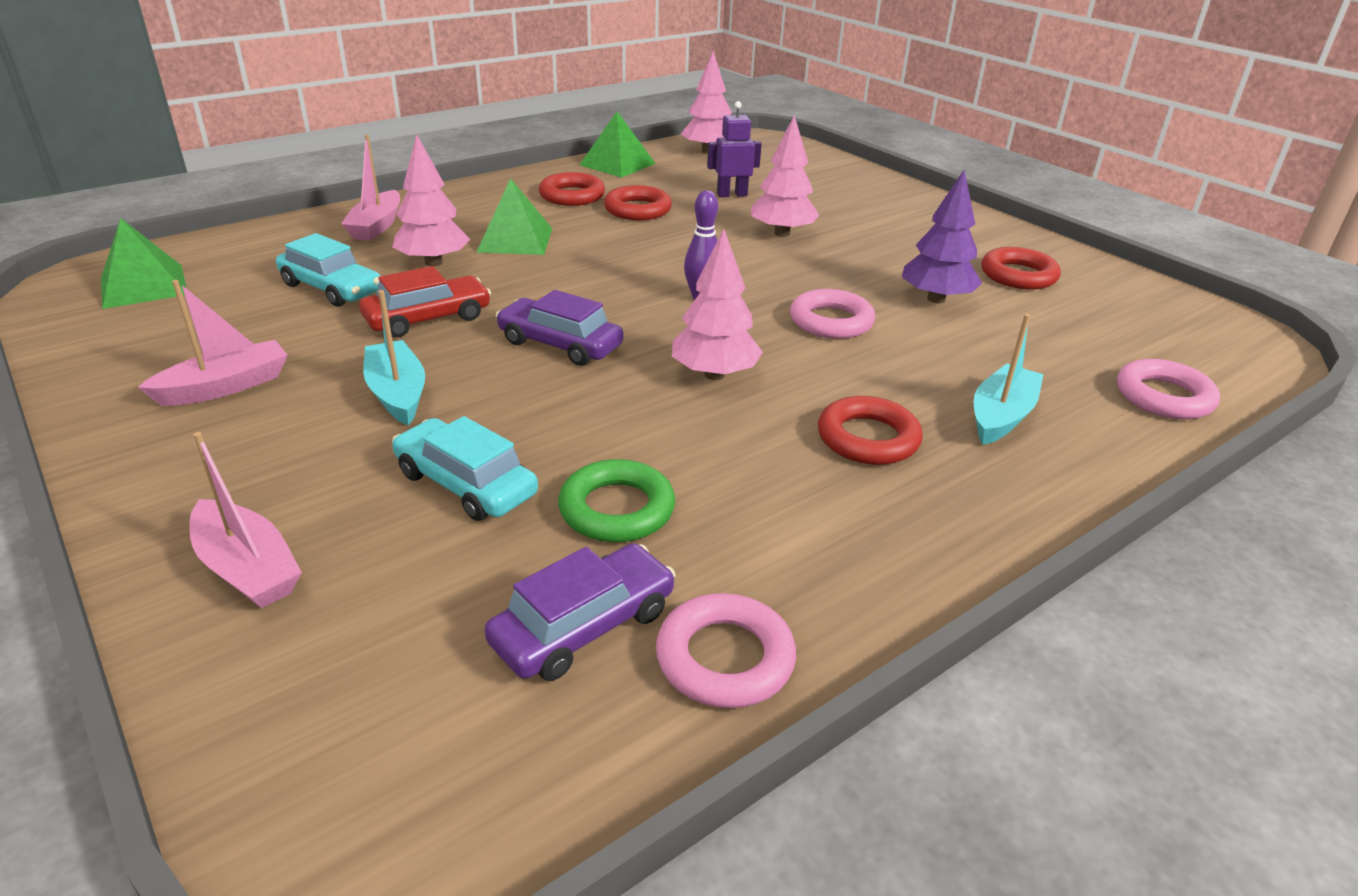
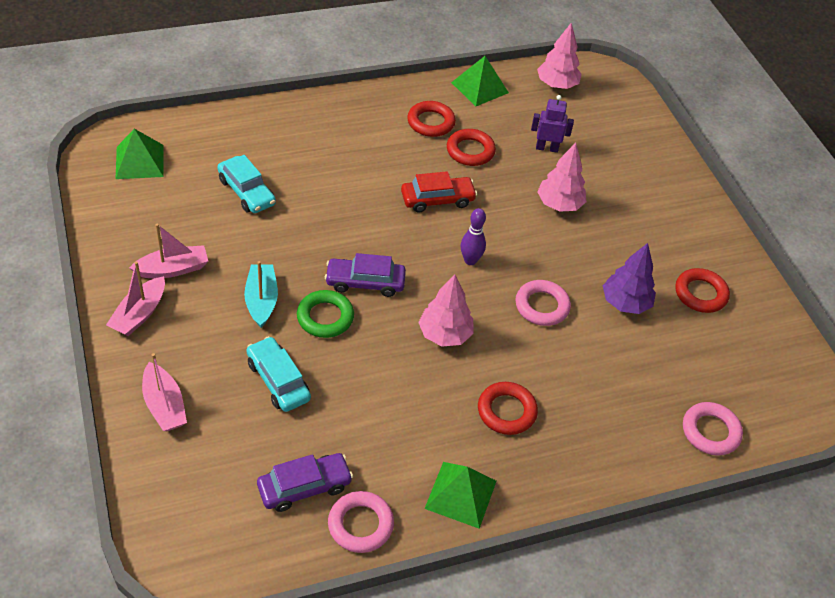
camera: 15 degrees right, 15 degrees up
pink boat [341,135,400,241] -> pink boat moved to [106,261,165,336]
red car [359,266,491,338] -> red car moved to [401,171,477,213]
pink tree [392,134,470,266] -> none
green pyramid [476,178,552,255] -> green pyramid moved to [425,462,496,529]
purple car [496,290,624,366] -> purple car turned 45 degrees counterclockwise [325,253,406,297]
green ring [558,459,675,542] -> green ring moved to [297,290,354,338]
turquoise boat [974,314,1044,445] -> none

